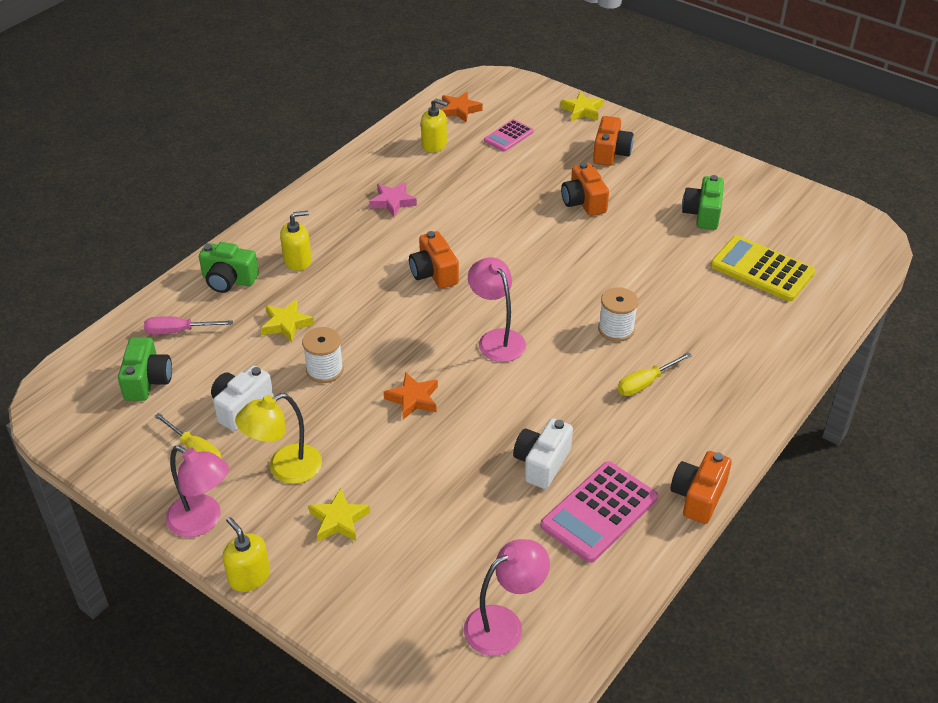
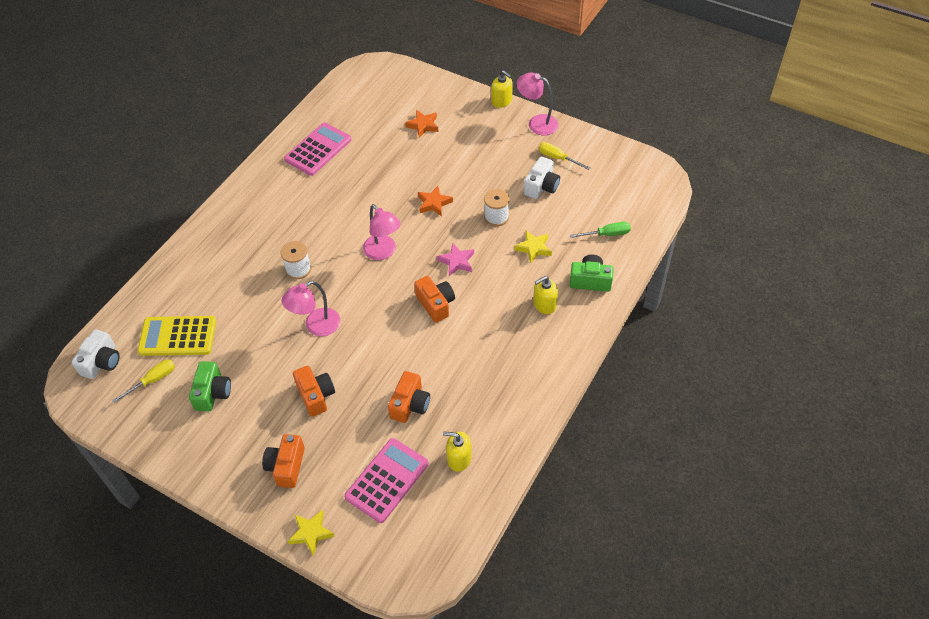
camera: 175 degrees right, 10 degrees up
green camera [118,337,172,401] -> none
pink screwdriver [144,316,233,335] -> green screwdriver [570,222,631,238]
yellow lamp [235,393,322,484] -> none
yellow star [308,488,370,541] -> none
pink star [369,182,417,217] -> pink star moved to [437,243,474,276]
orange star [442,92,483,122] -> orange star moved to [405,110,438,138]
pink lamp [464,539,550,656] -> pink lamp moved to [282,281,341,336]
pink calculator [484,119,534,152] -> pink calculator [344,438,429,523], size x1.71
white camera [513,418,573,489] -> white camera moved to [72,330,120,379]
yellow screwdriver [618,352,692,396] -> yellow screwdriver moved to [112,359,175,403]
orange camera [670,451,732,524] -> orange camera moved to [388,371,430,423]
yellow calculator [710,235,815,301] -> yellow calculator turned 150 degrees clockwise [137,316,216,356]

